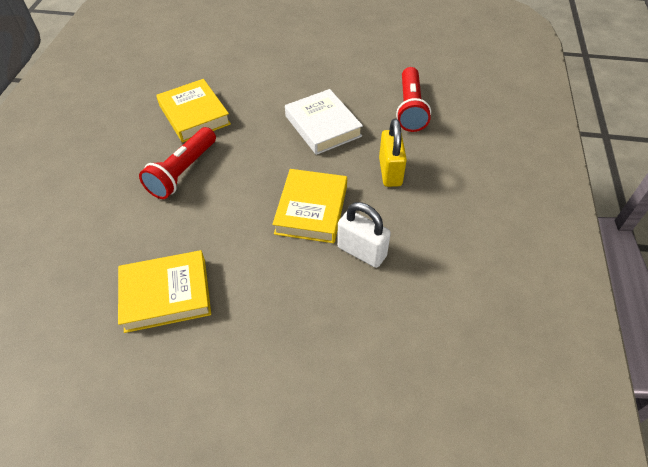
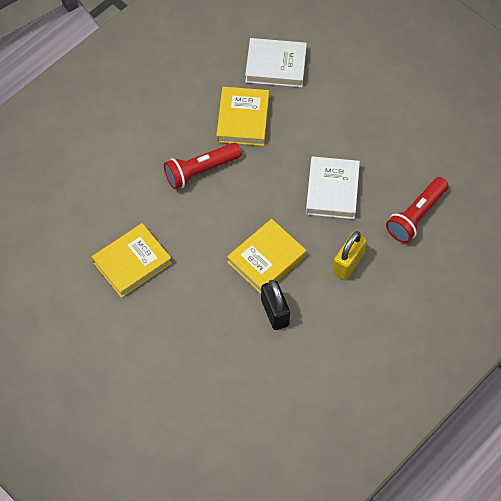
camera: 35 degrees right, 10 degrees up
yellow book [118,250,211,333] -> yellow book turned 60 degrees counterclockwise [92,223,172,298]
white padlock [337,202,391,268] -> black padlock [261,280,290,330]
none -> white book [245,38,307,87]

